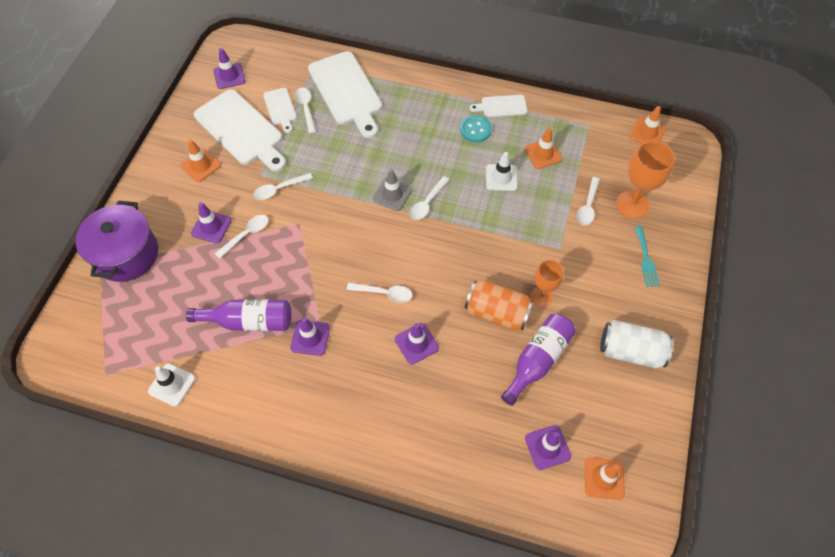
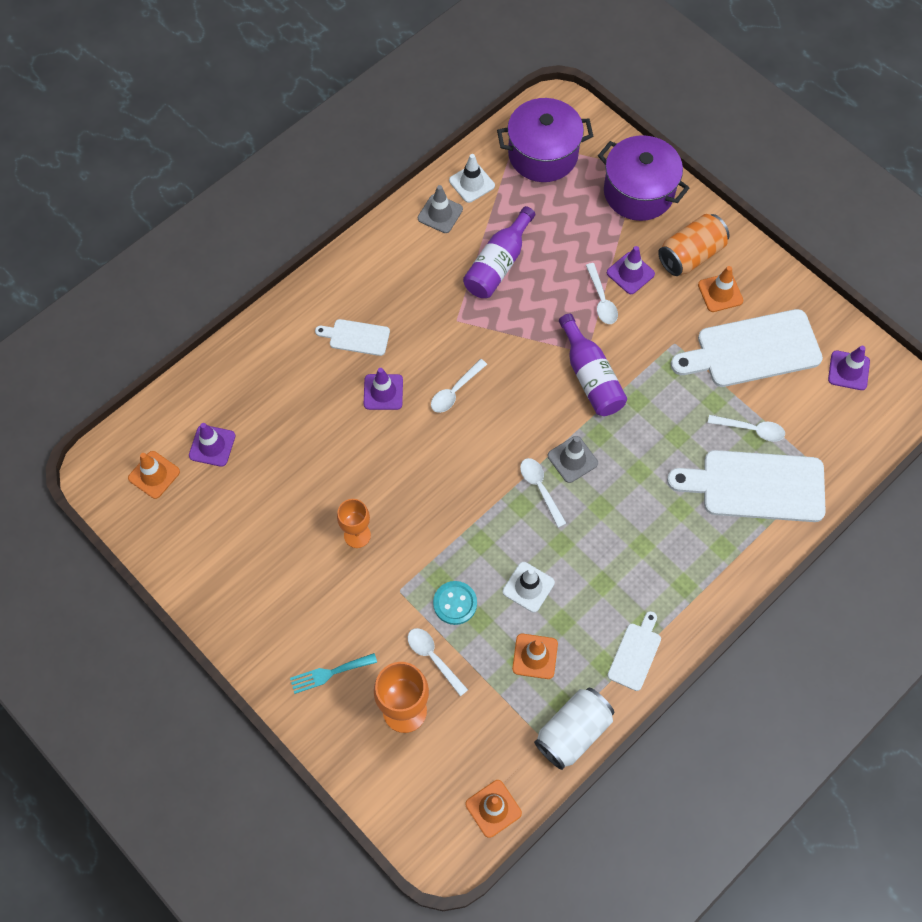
camera: 120 degrees right, 5 degrees up
white spoon [253,173,313,200] -> none
white cutting board [263,88,297,133] -> white cutting board moved to [315,319,390,356]
purple traffic cone [290,317,330,356] -> none
turquoise button [460,115,492,143] -> turquoise button moved to [433,581,477,625]
orange can [465,279,534,330] -> orange can moved to [658,214,730,276]
purple bottle [501,314,576,406] -> purple bottle moved to [559,314,627,416]
white can [600,320,673,368] -> white can moved to [534,687,615,770]
turquoise fork [635,226,660,287] -> turquoise fork turned 45 degrees counterclockwise [290,653,377,694]
none -> grey traffic cone [418,185,463,233]
none -> purple pot [497,98,593,182]

